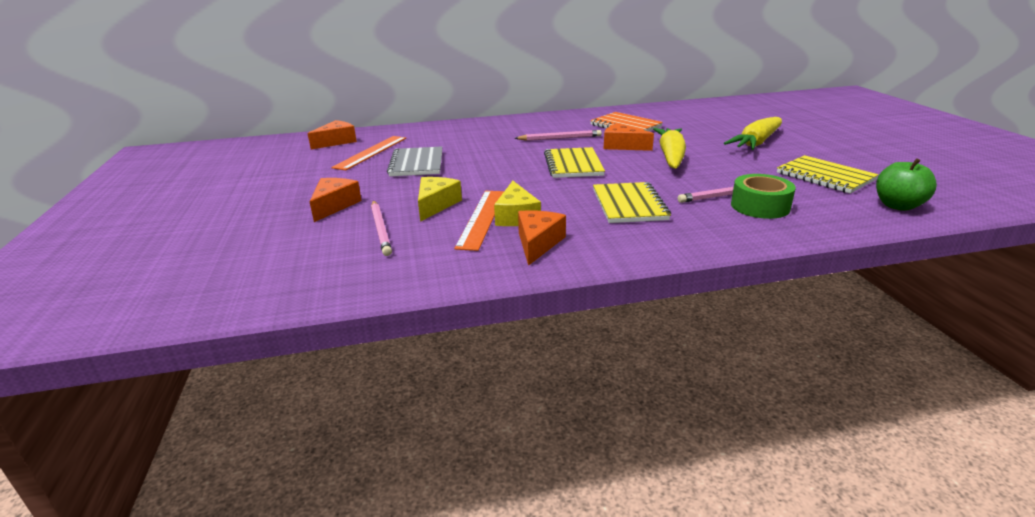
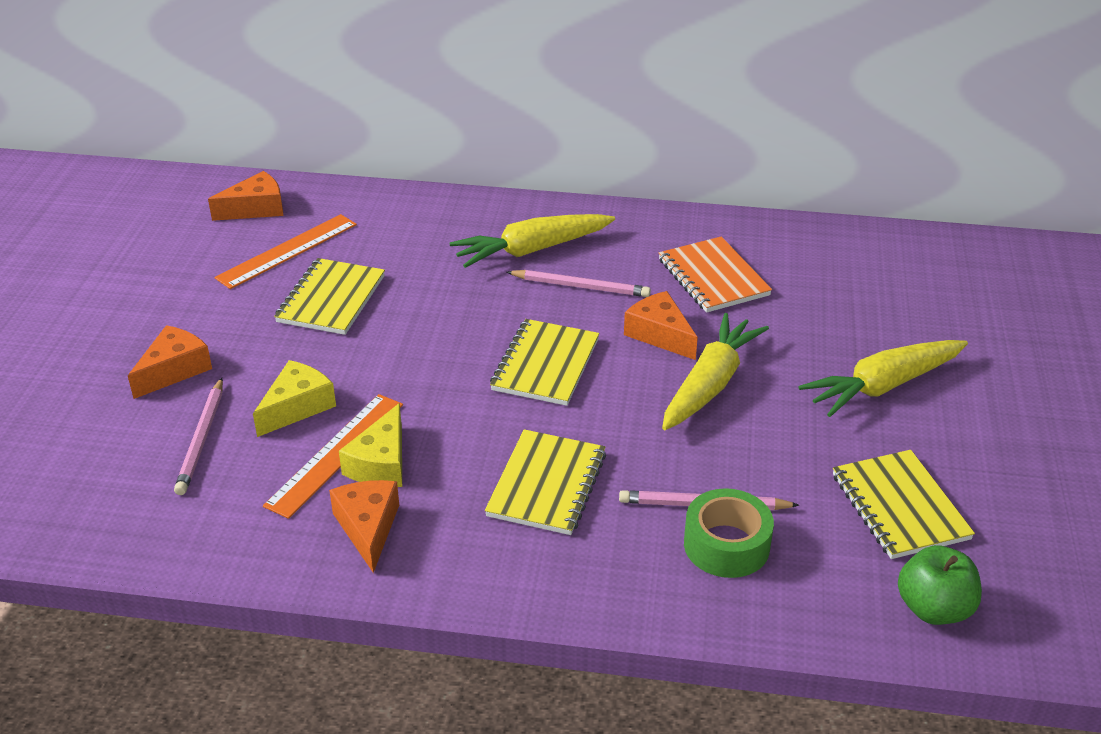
camera: 20 degrees right, 10 degrees up
grey notebook [387,146,442,177] -> yellow notebook [274,258,385,335]
orange cheese [518,210,566,266] -> orange cheese turned 45 degrees counterclockwise [329,480,399,573]
none -> yellow carrot [449,214,615,268]

